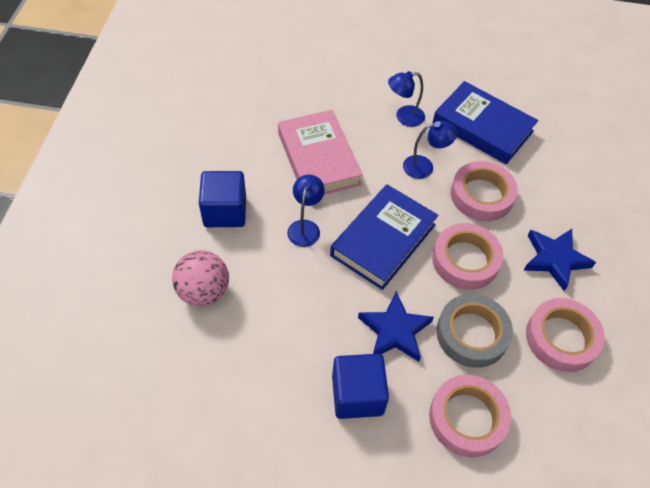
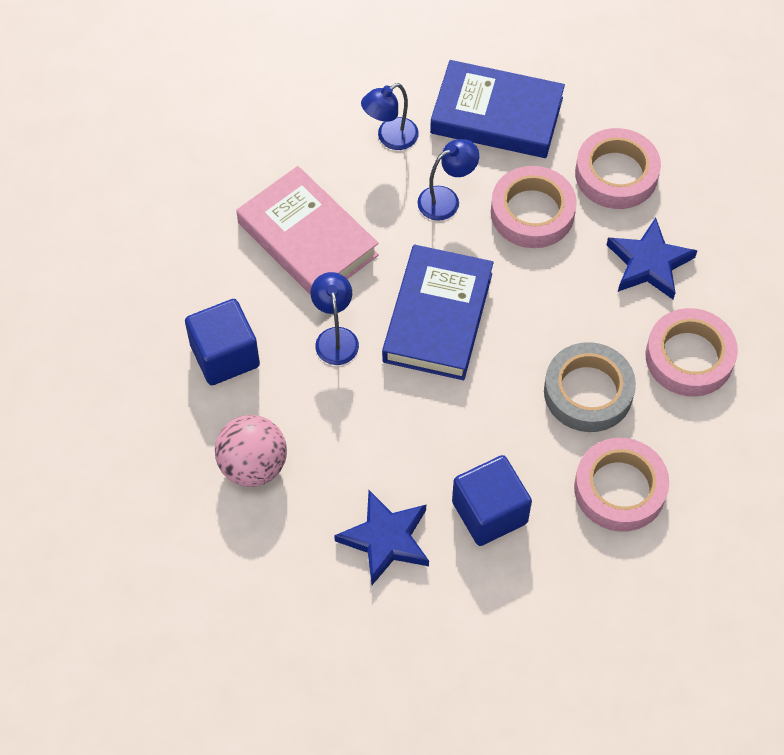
camera: 20 degrees left, 5 degrees up
blue star [358,291,434,362] -> blue star moved to [334,490,429,585]
pink tape [432,223,503,290] -> pink tape moved to [575,128,661,209]

